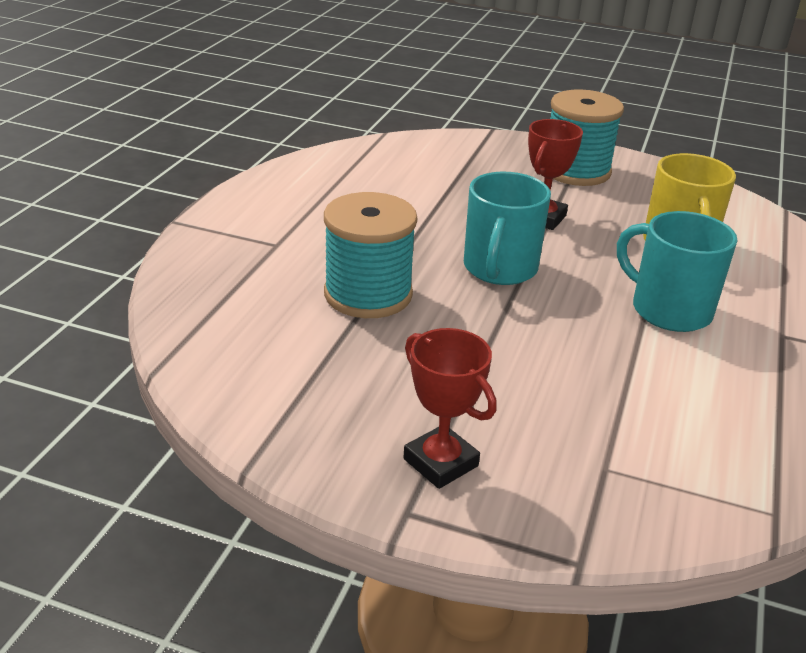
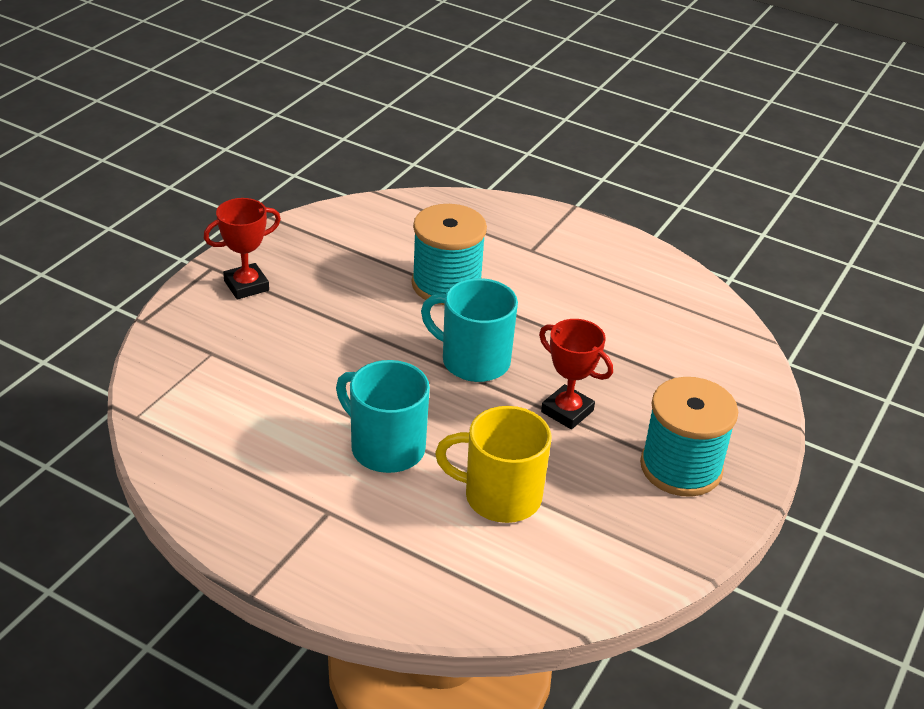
camera: 100 degrees right, 5 degrees up
turquoise mug [617,211,737,332] -> turquoise mug turned 105 degrees counterclockwise [336,360,430,473]

